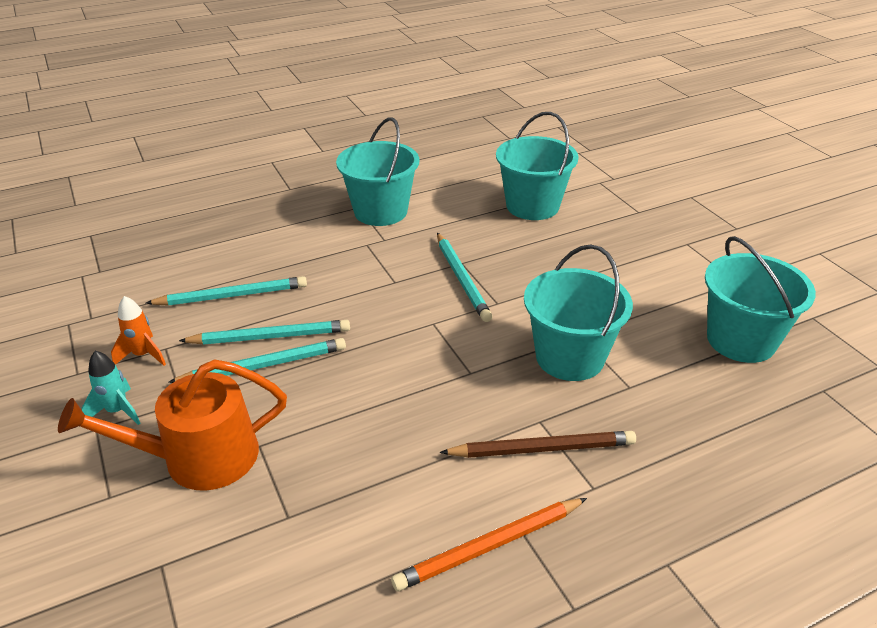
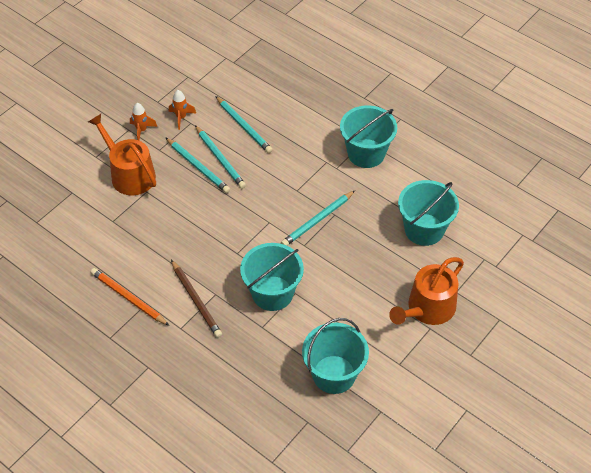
camera: 65 degrees right, 15 degrees up
turquoise rocket [82,351,140,425] -> orange rocket [130,103,157,141]
none -> orange watering can [389,257,464,325]

